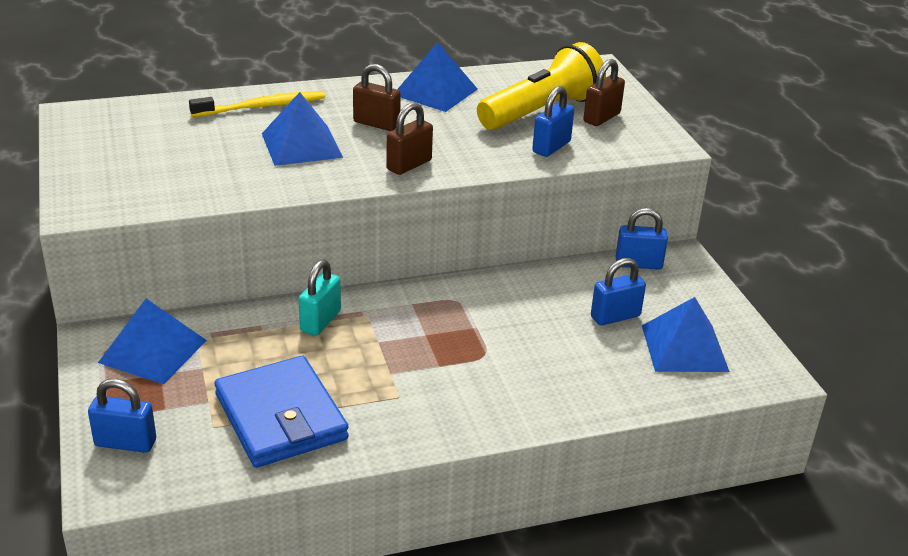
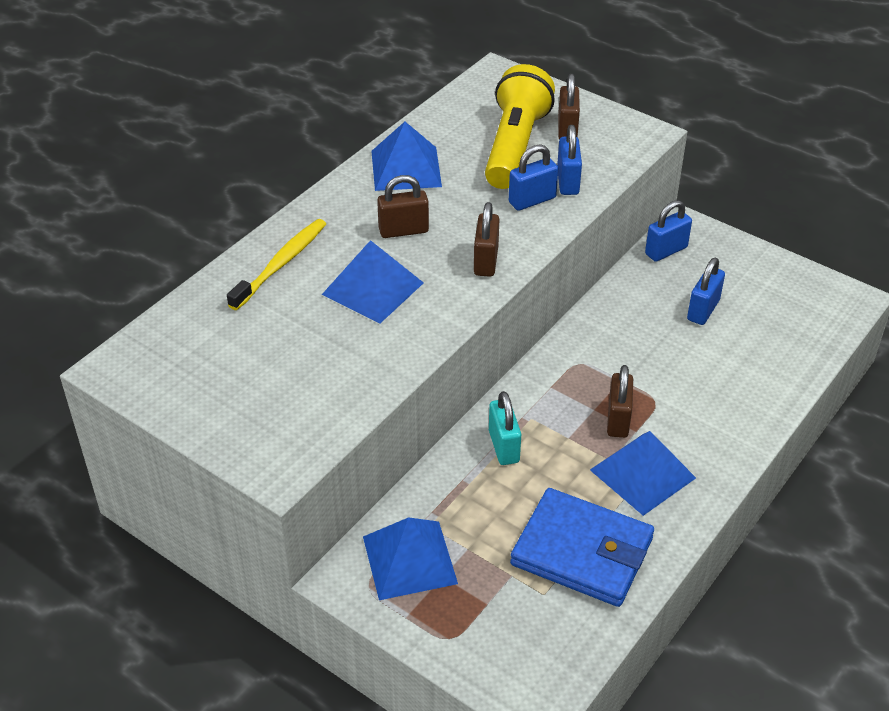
camera: 35 degrees left, 10 degrees up
blue padlock [88,379,156,453] -> blue padlock moved to [509,144,558,211]
blue pyramid [642,297,730,372] -> blue pyramid moved to [590,431,696,516]
none -> brown padlock [607,365,633,438]

